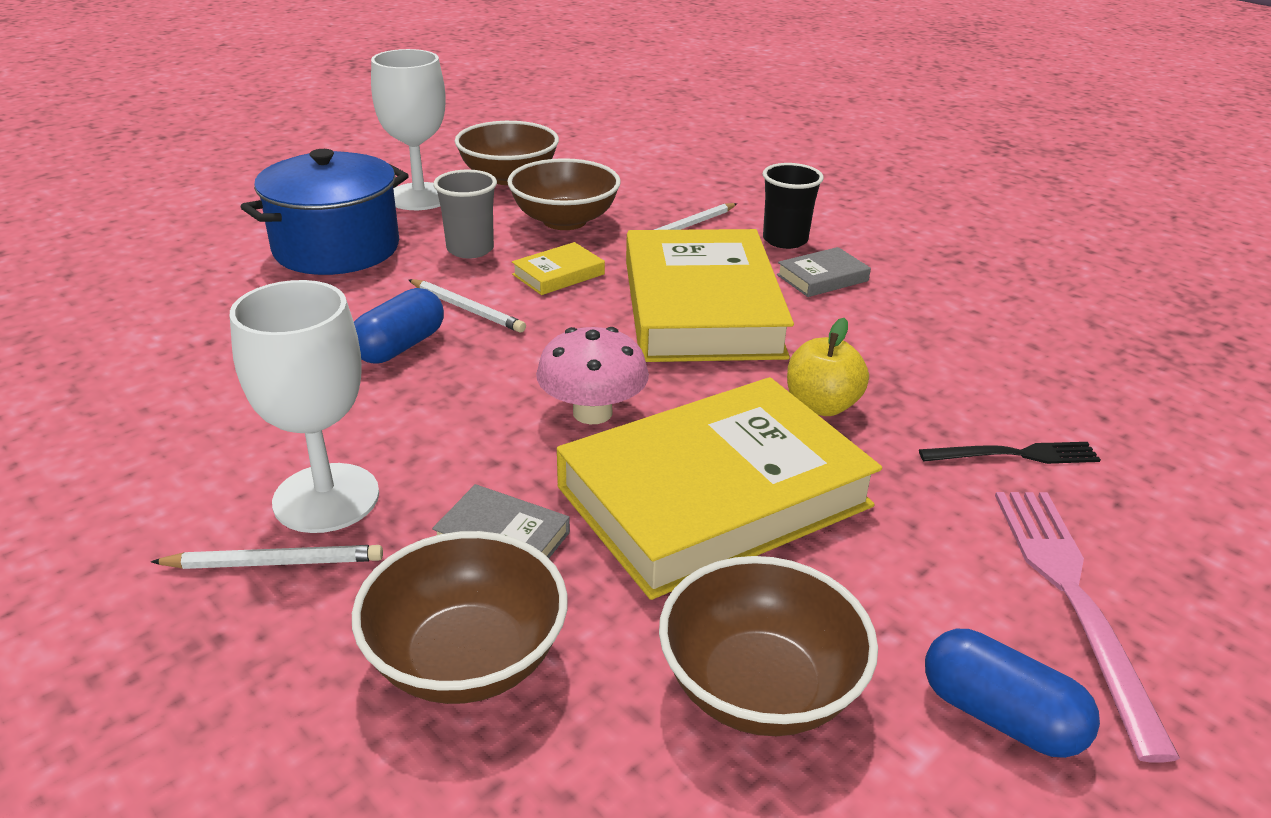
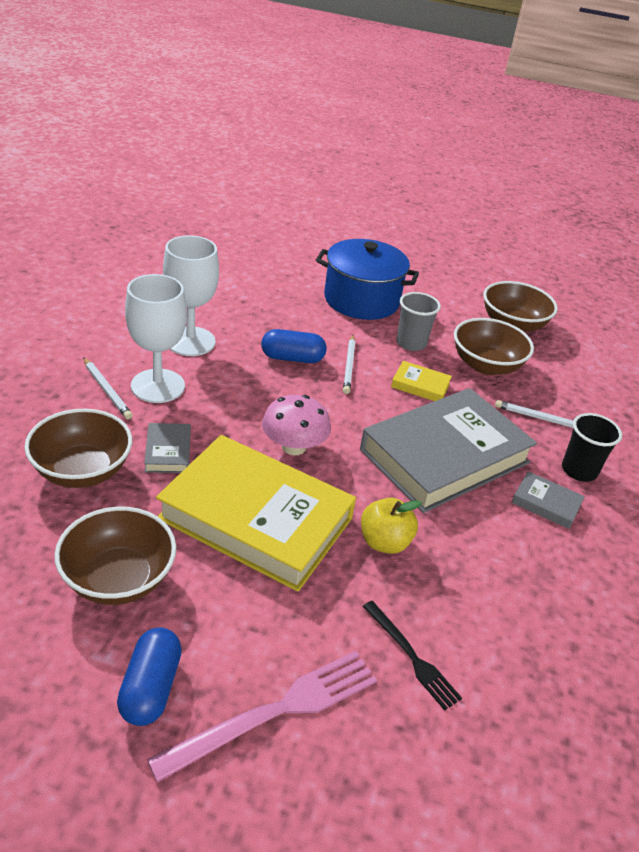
camera: 55 degrees right, 5 degrees up
white goblet [371,49,446,210] -> white goblet moved to [163,235,219,356]
yellow book [626,229,794,362] -> grey book [360,388,537,513]

